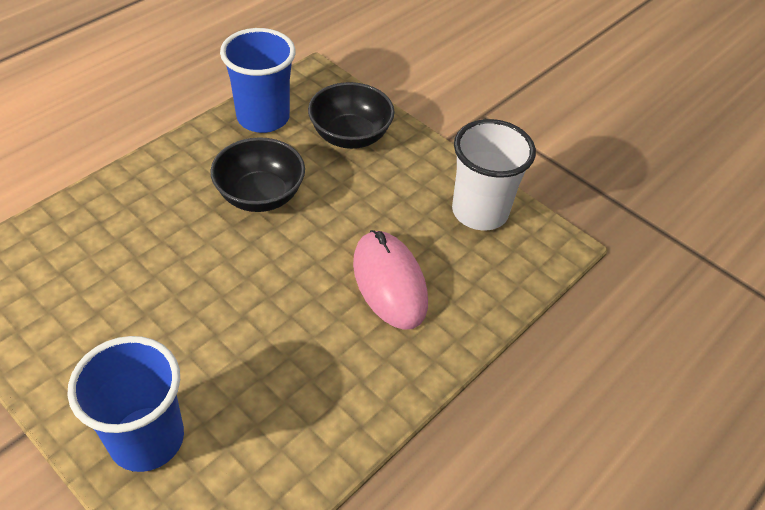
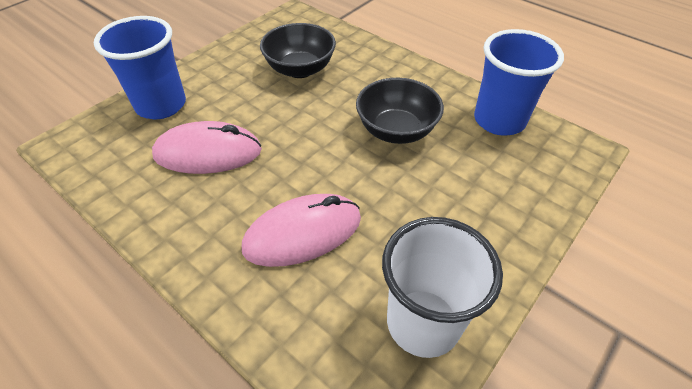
camera: 90 degrees right, 0 degrees up
black bowl [308,82,394,149] -> black bowl moved to [260,23,336,78]
none -> pink mouse [152,121,262,174]

